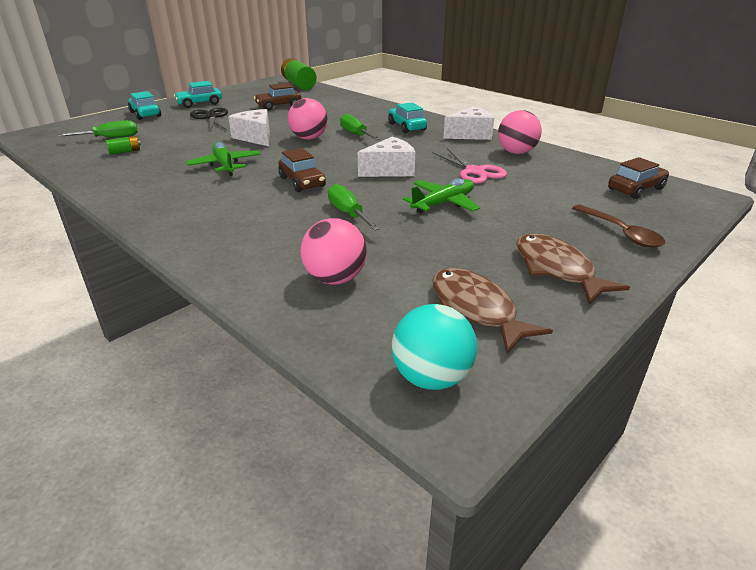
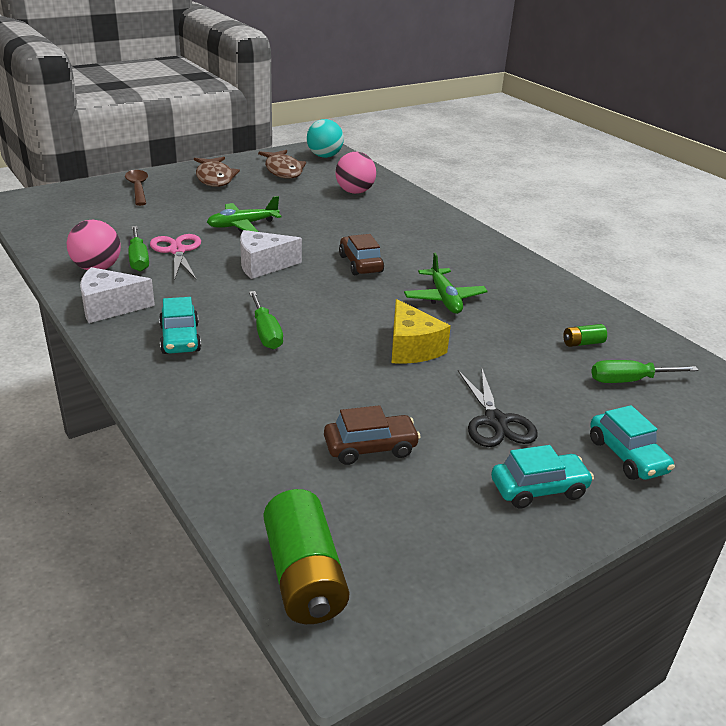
camera: 170 degrees left, 0 degrees up
white cheese [228,109,270,147] -> yellow cheese [392,299,451,364]
pink ball [288,98,328,140] -> none
green screwdriver [328,184,381,231] -> green screwdriver moved to [128,226,149,272]
brown car [608,157,669,199] -> none

